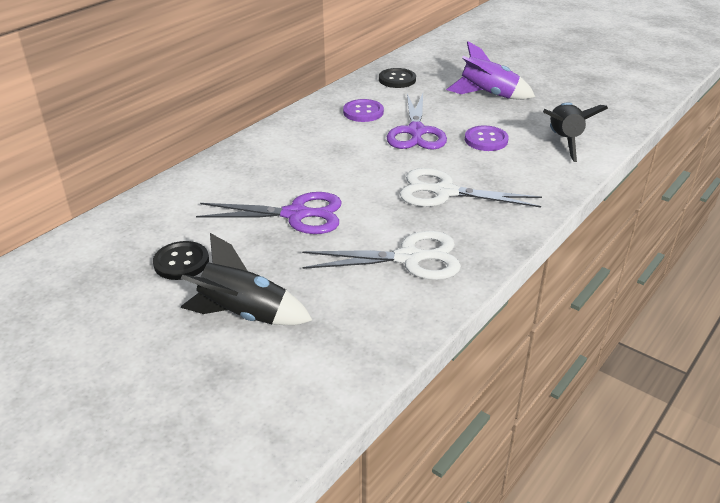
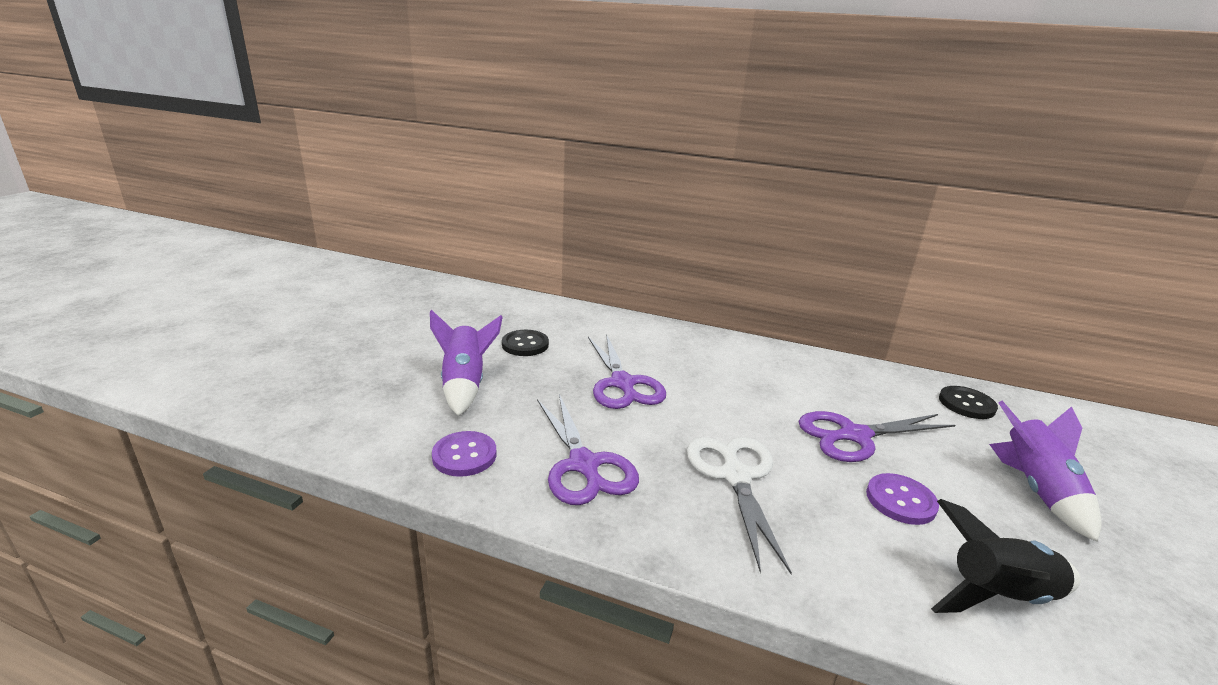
camera: 70 degrees right, 10 degrees down
black rocket [180,233,313,325] -> purple rocket [430,310,503,416]
white scissors [302,231,461,280] -> purple scissors [537,394,639,505]
purple button [343,99,384,122] -> purple button moved to [432,431,497,477]

